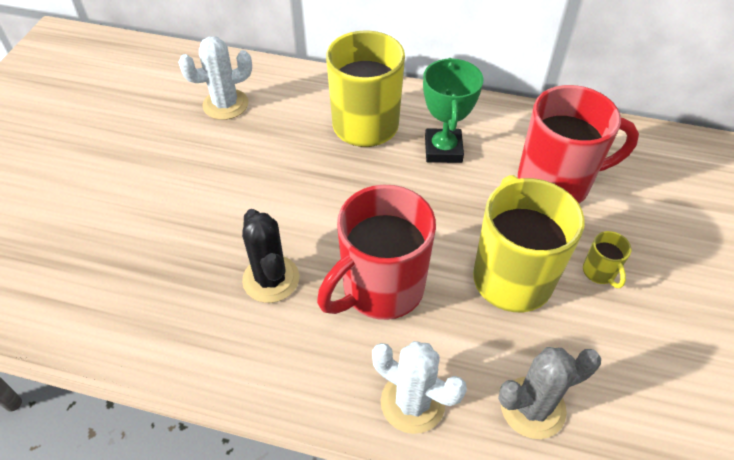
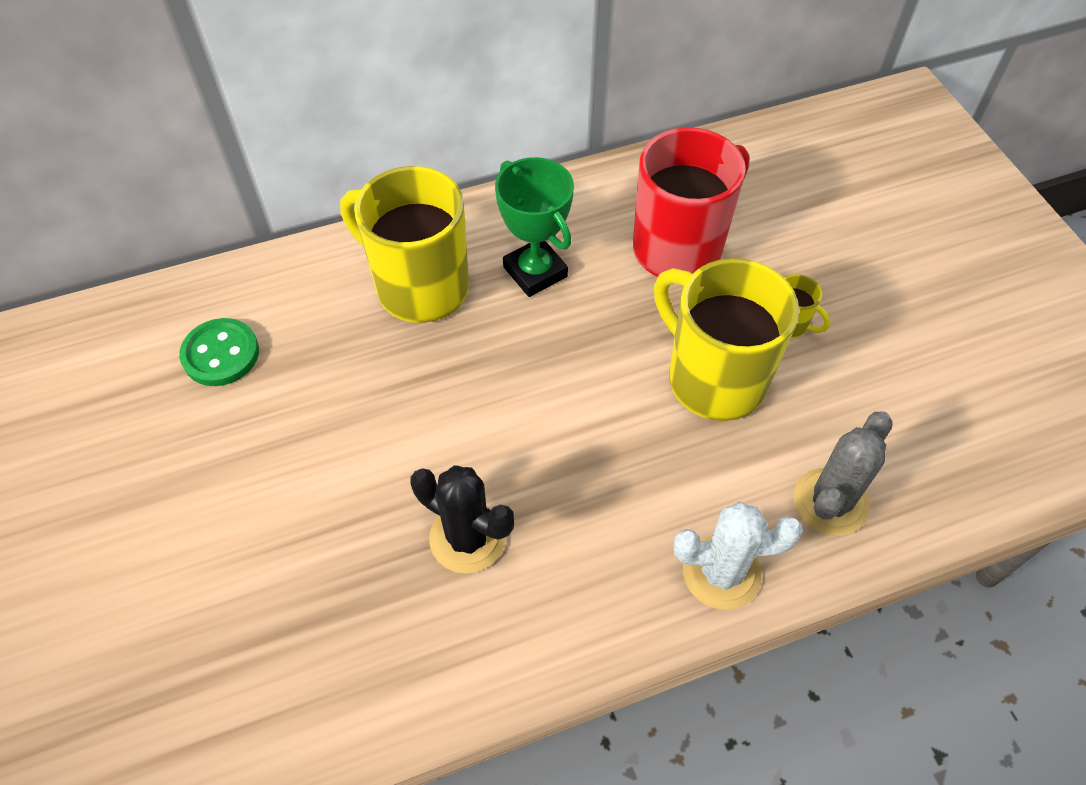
camera: 35 degrees left, 5 degrees up
white cactus [178,37,252,120] -> green button [179,318,259,386]
red mug [317,185,436,320] -> none

